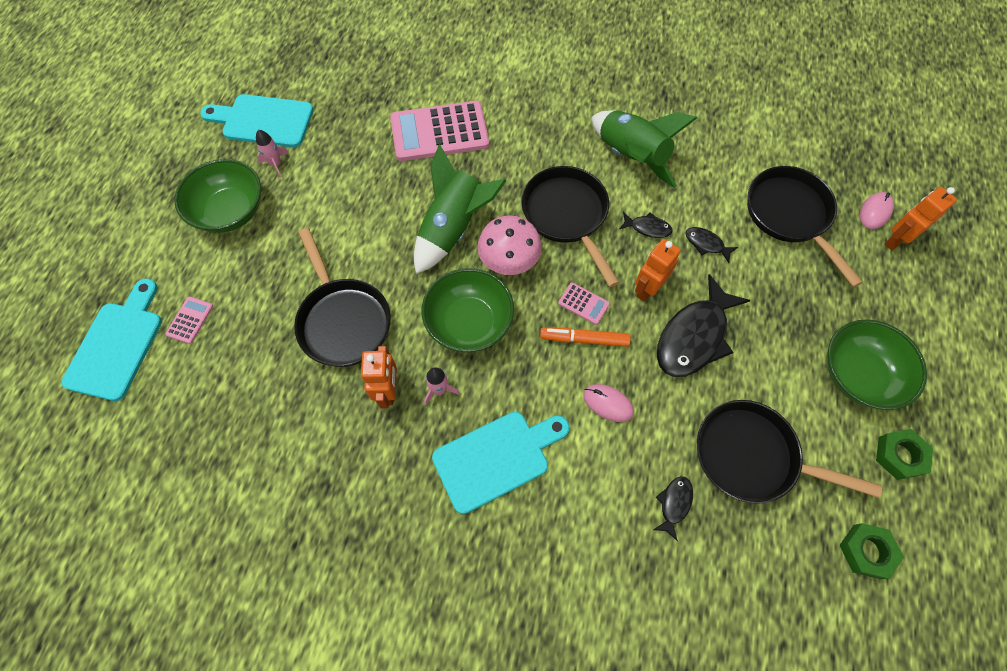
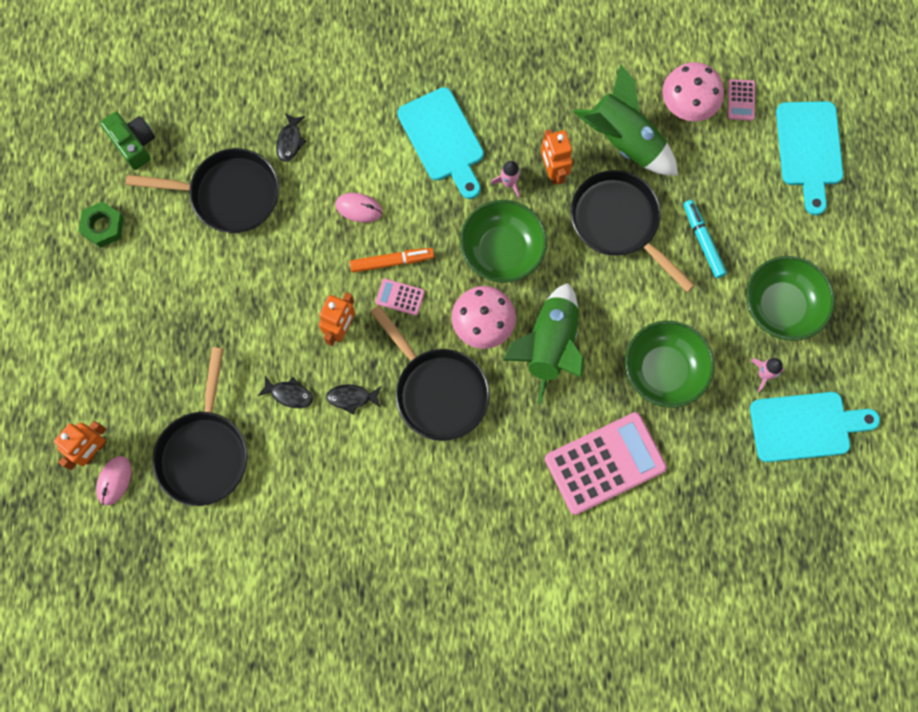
camera: 165 degrees right, 10 degrees up
pink calculator [165,296,213,344] -> pink calculator moved to [728,79,755,121]
turquoise cutting board [432,412,569,514] -> turquoise cutting board turned 75 degrees counterclockwise [397,87,484,199]
green rocket [592,110,697,188] -> green rocket moved to [573,64,678,175]
black fish [657,274,751,377] -> none
black pan [747,166,863,287] -> black pan turned 45 degrees clockwise [153,347,248,506]
green bowl [827,319,927,410] -> green bowl moved to [625,321,714,408]
green nut [840,523,904,579] -> green camera [100,112,155,170]
none -> pink mushroom [662,62,724,121]
none -> turquoise marker [683,200,727,278]

